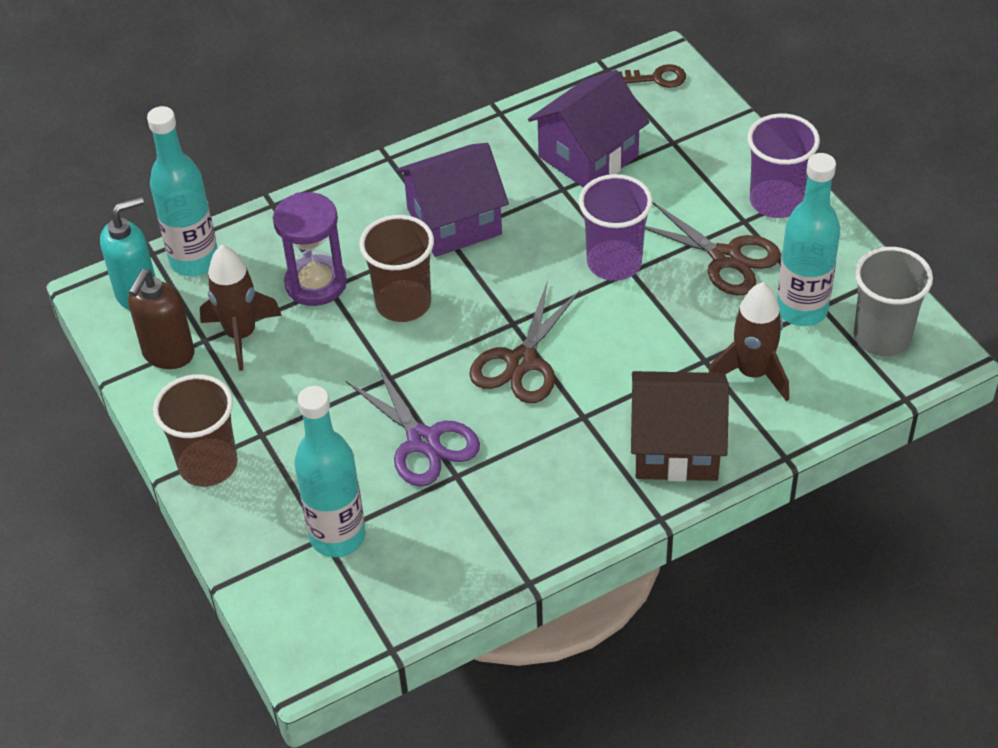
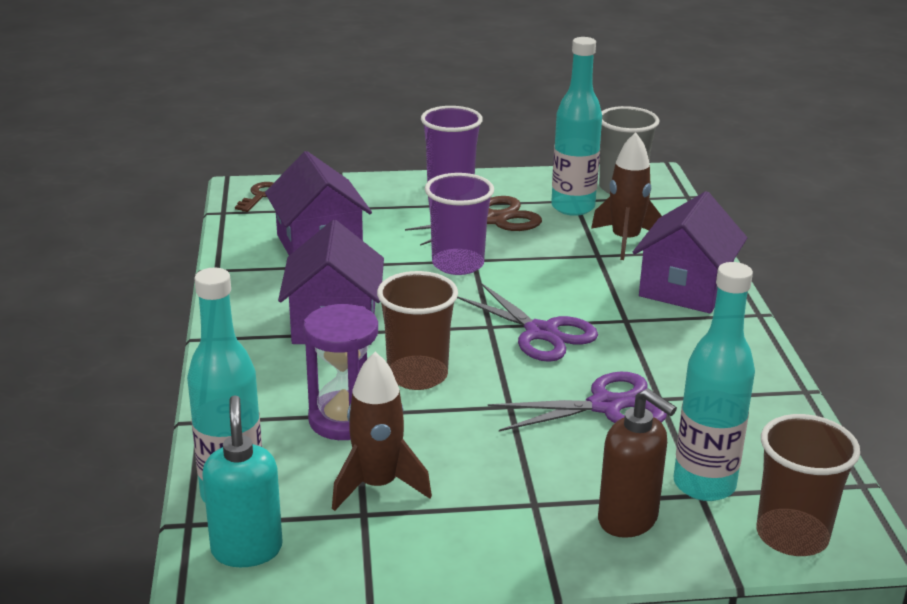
camera: 70 degrees left, 20 degrees down
brown soap dispenser [128,269,195,369] -> brown soap dispenser moved to [598,389,677,538]
brown cup [153,374,238,487] -> brown cup moved to [757,414,860,556]
brown scissors [469,283,581,403] -> purple scissors [457,283,598,362]
brown house [631,371,729,482] -> purple house [633,191,747,313]

